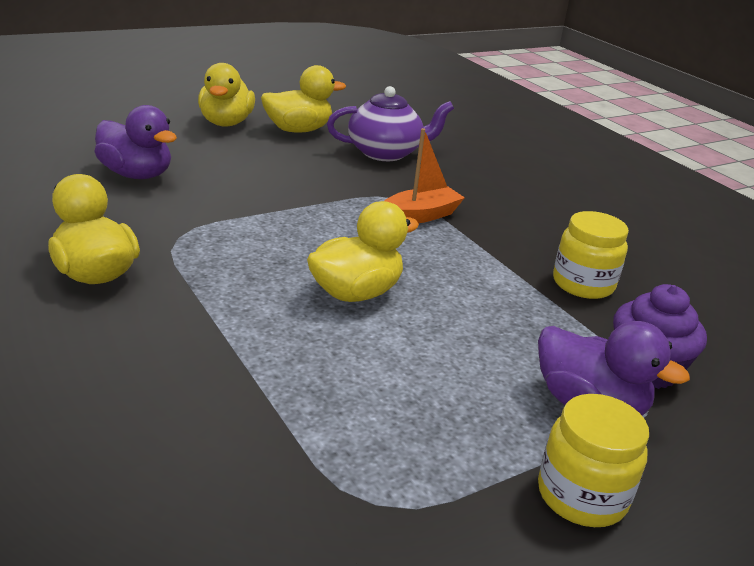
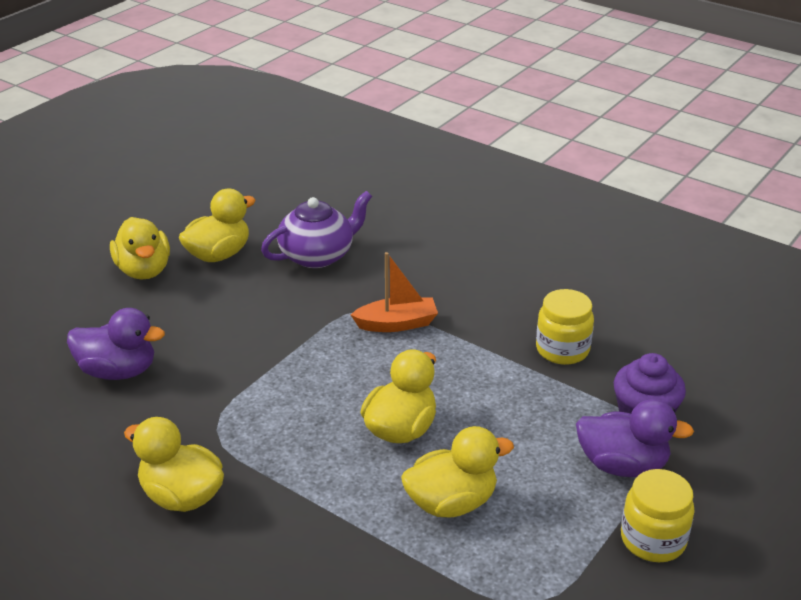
camera: 20 degrees left, 5 degrees up
orange boat [384,128,465,223] -> orange boat turned 45 degrees clockwise [351,252,438,332]
none -> yellow duck [401,426,514,518]

